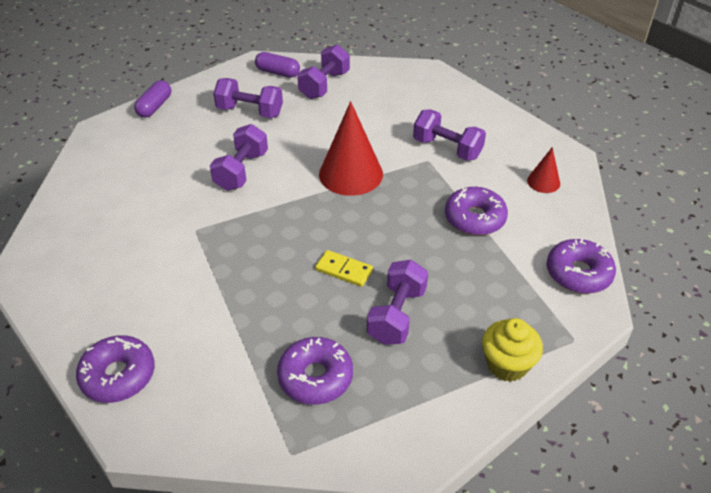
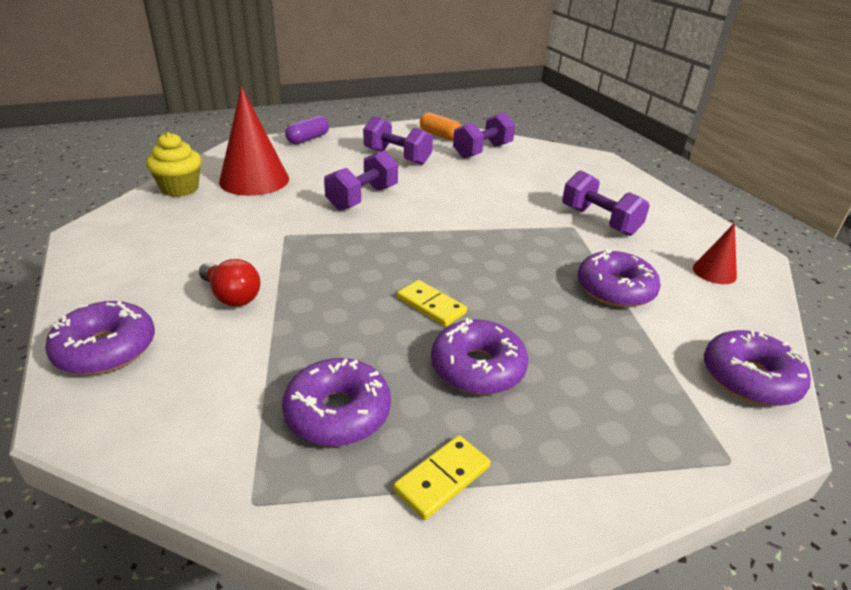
camera: 15 degrees right, 10 degrees down
purple capsule [255,52,300,78] -> orange capsule [420,113,461,141]
red cone [319,101,383,196] -> red cone moved to [219,86,289,196]
purple dumbbell [367,260,428,345] -> purple donut [431,318,528,395]
yellow cupcake [482,318,543,382] -> yellow cupcake moved to [146,132,201,197]
none -> red light bulb [199,259,260,307]
none -> yellow domino [393,435,491,520]

